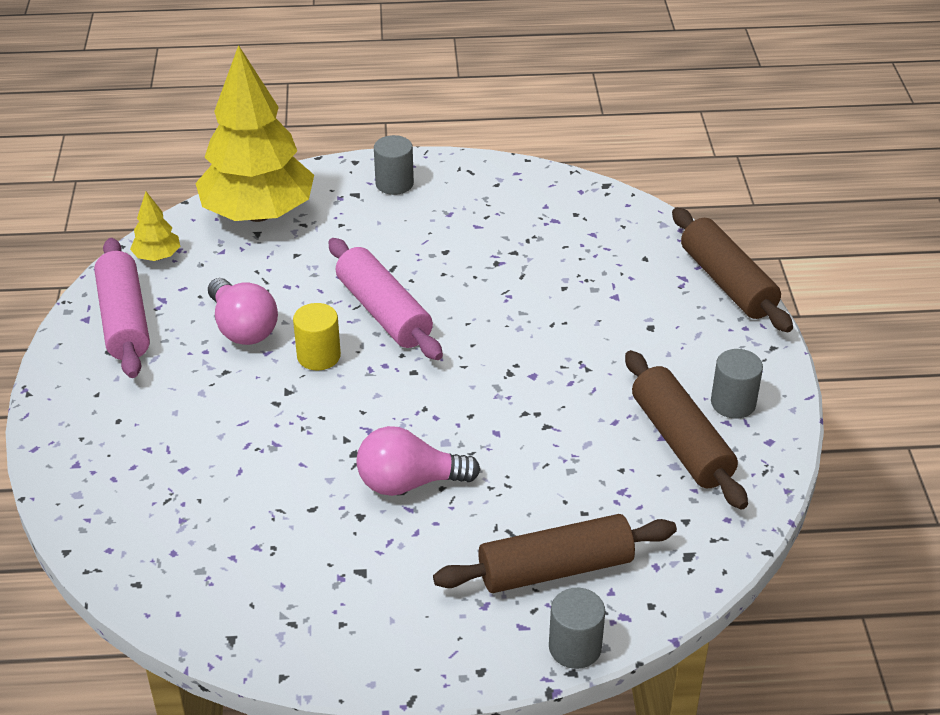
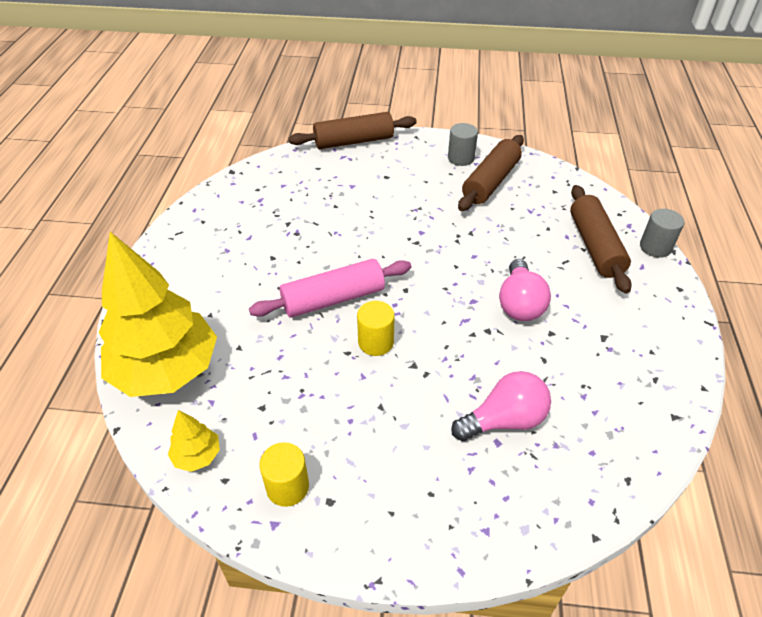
camera: 80 degrees left, 5 degrees up
pink rolling pin [94,238,150,378] -> yellow cylinder [259,442,309,507]
pink light bulb [208,278,278,345] -> pink light bulb moved to [451,371,551,441]
grey cylinder [374,135,414,195] -> none
brown rolling pin [625,350,748,510] -> brown rolling pin turned 45 degrees counterclockwise [458,135,524,211]

